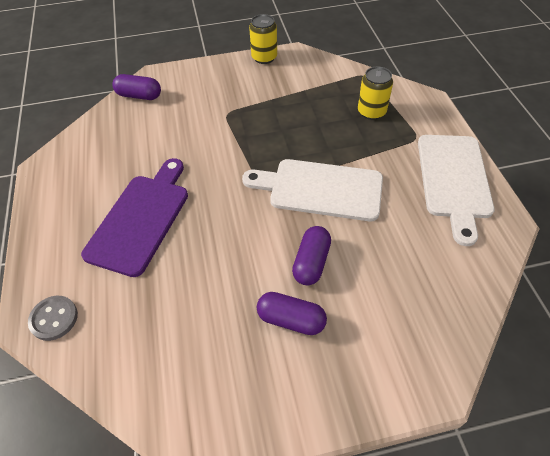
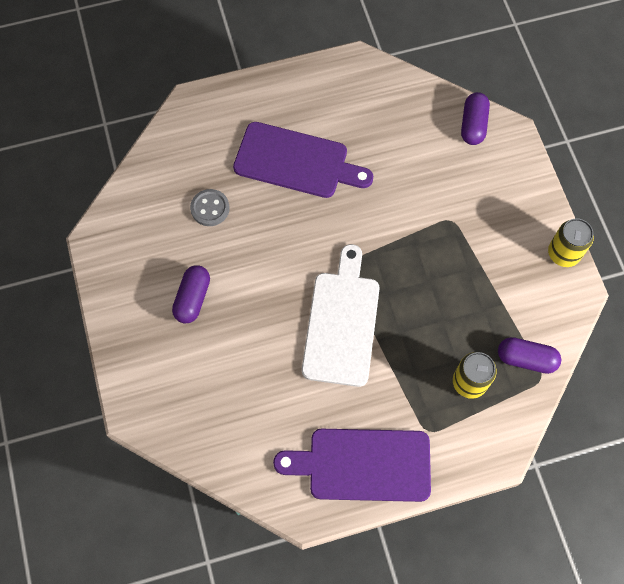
camera: 85 degrees right, 15 degrees up
grey button [28,296,78,341] -> grey button moved to [190,189,230,226]
purple capsule [292,226,331,285] -> purple capsule moved to [498,337,561,374]
white cutting board [418,135,495,246] -> purple cutting board [273,429,431,502]

